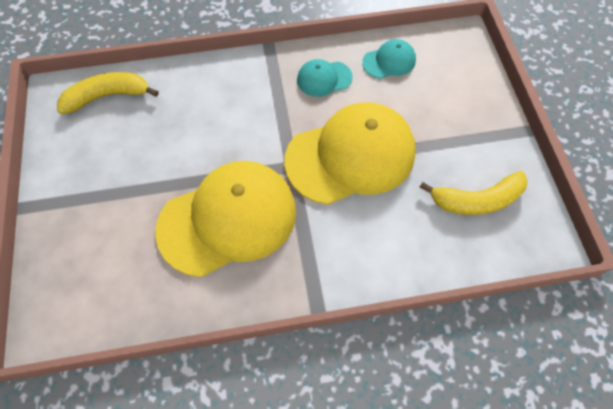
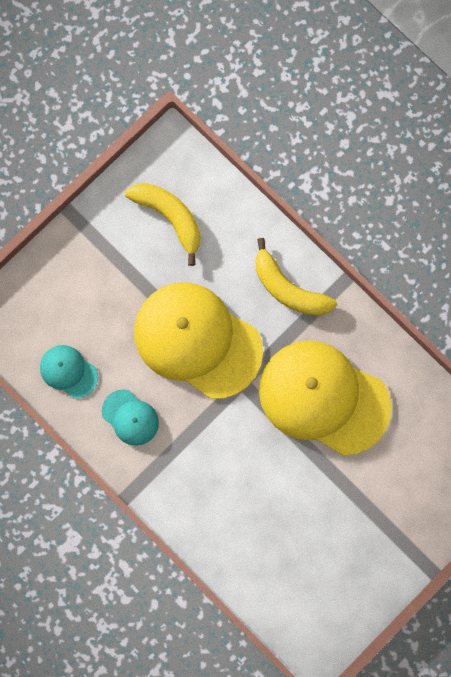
camera: 125 degrees left, 15 degrees up
yellow banana [57,72,159,114] -> yellow banana moved to [255,238,337,316]

